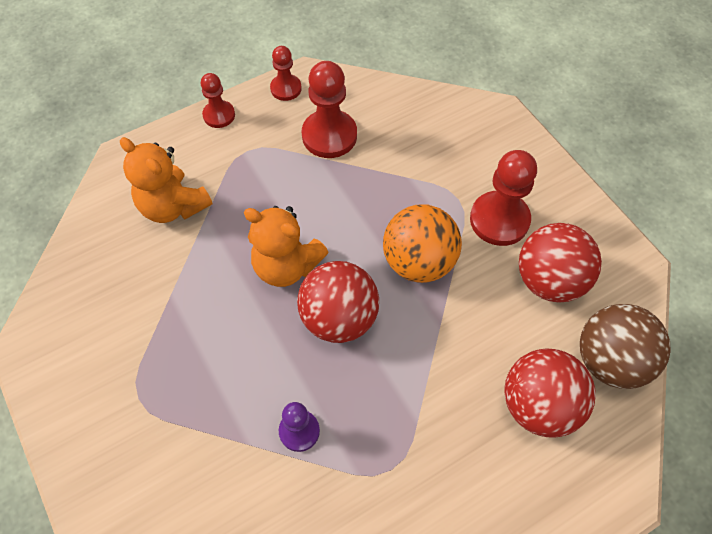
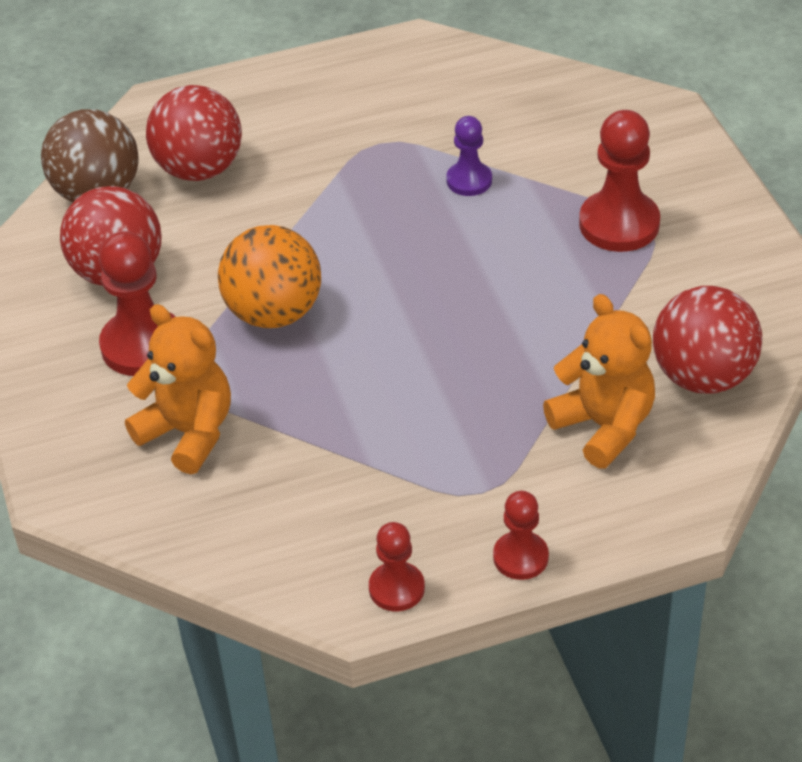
camera: 165 degrees left, 15 degrees down
orange teddy bear [244,206,329,287] -> orange teddy bear moved to [125,304,231,474]
red ball [297,261,379,343] -> red ball moved to [653,286,762,394]
red pawn [302,61,357,158] -> red pawn moved to [579,110,660,252]

